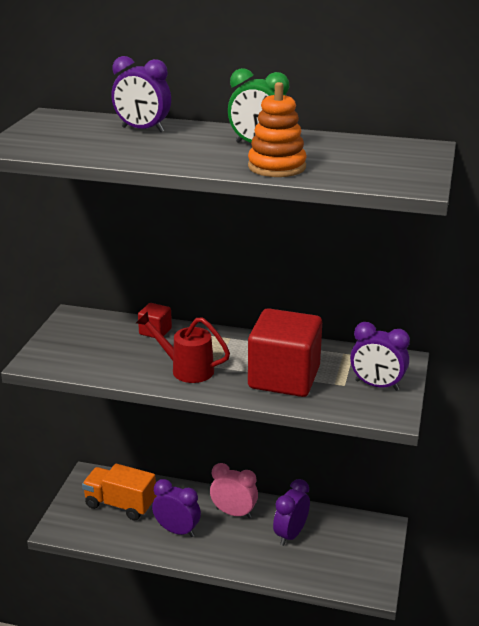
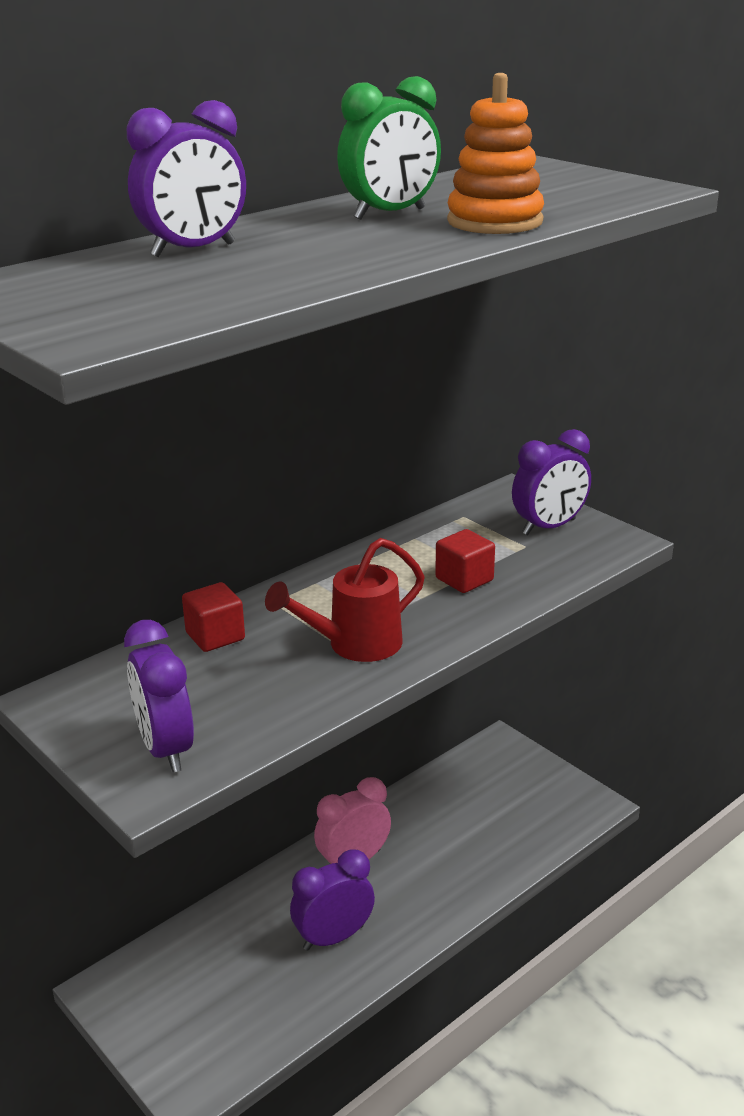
camera: 55 degrees left, 0 degrees up
orange truck [82,464,156,520] -> none
red cube [248,308,322,397] -> red cube [435,529,495,593], size x0.45
purple clock [273,479,310,546] -> purple clock moved to [124,620,194,772]

